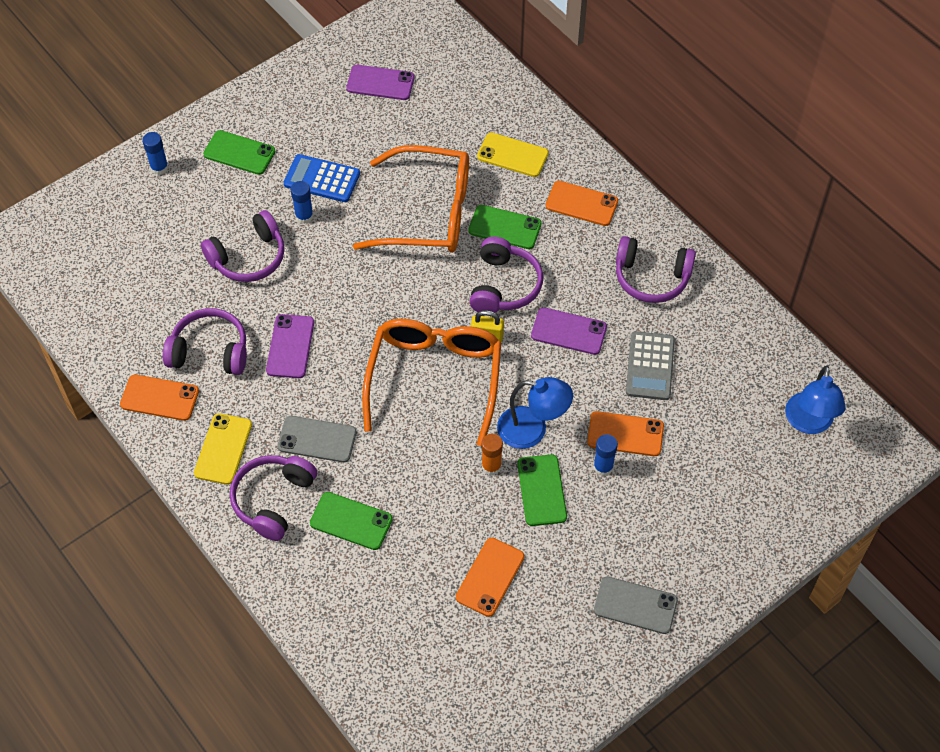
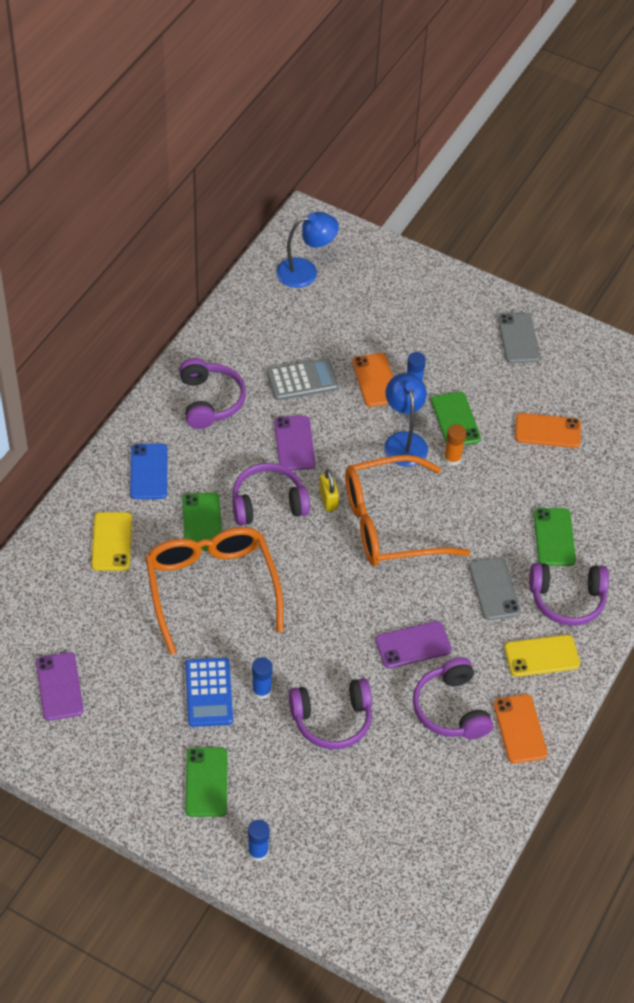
camera: 115 degrees left, 5 degrees down
purple headphones [201,210,285,282] -> purple headphones turned 135 degrees clockwise [289,678,372,749]
green phone [517,454,567,526] -> green phone turned 75 degrees counterclockwise [431,392,481,446]
orange phone [546,181,618,226] -> blue phone [130,444,167,499]

